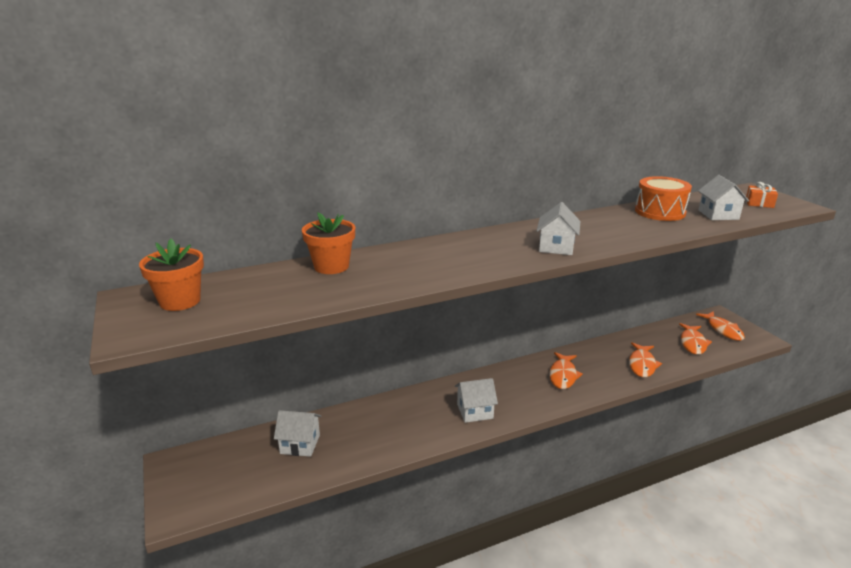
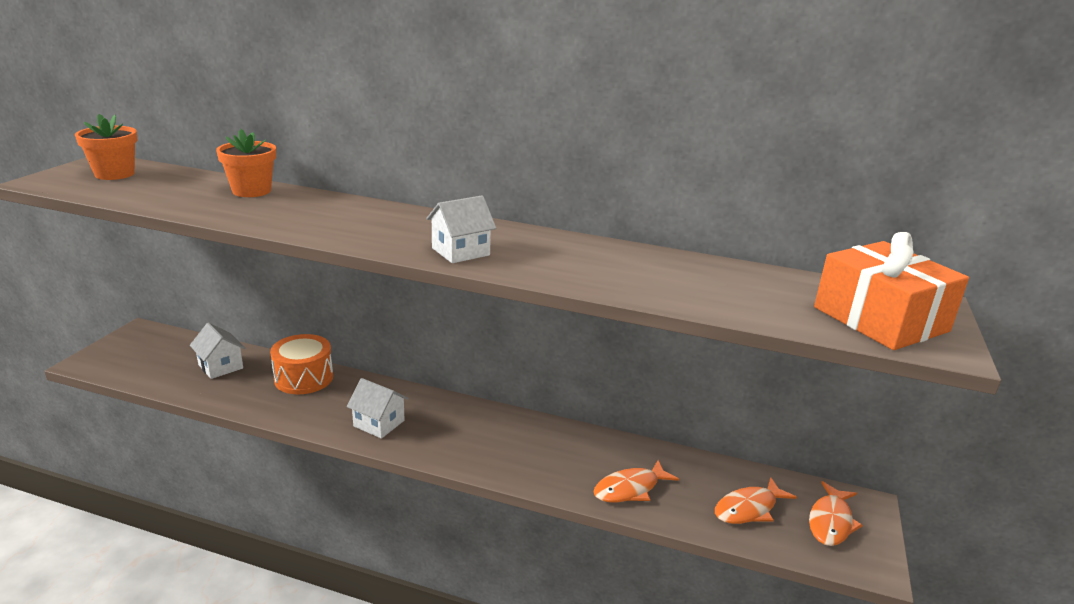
camera: 40 degrees right, 0 degrees up
orange fish [550,352,583,389] -> none
orange drum [635,176,692,221] -> orange drum moved to [270,334,333,394]
white house [698,175,749,220] -> none
orange gift [746,182,778,208] -> orange gift [814,232,969,350], size x2.31

